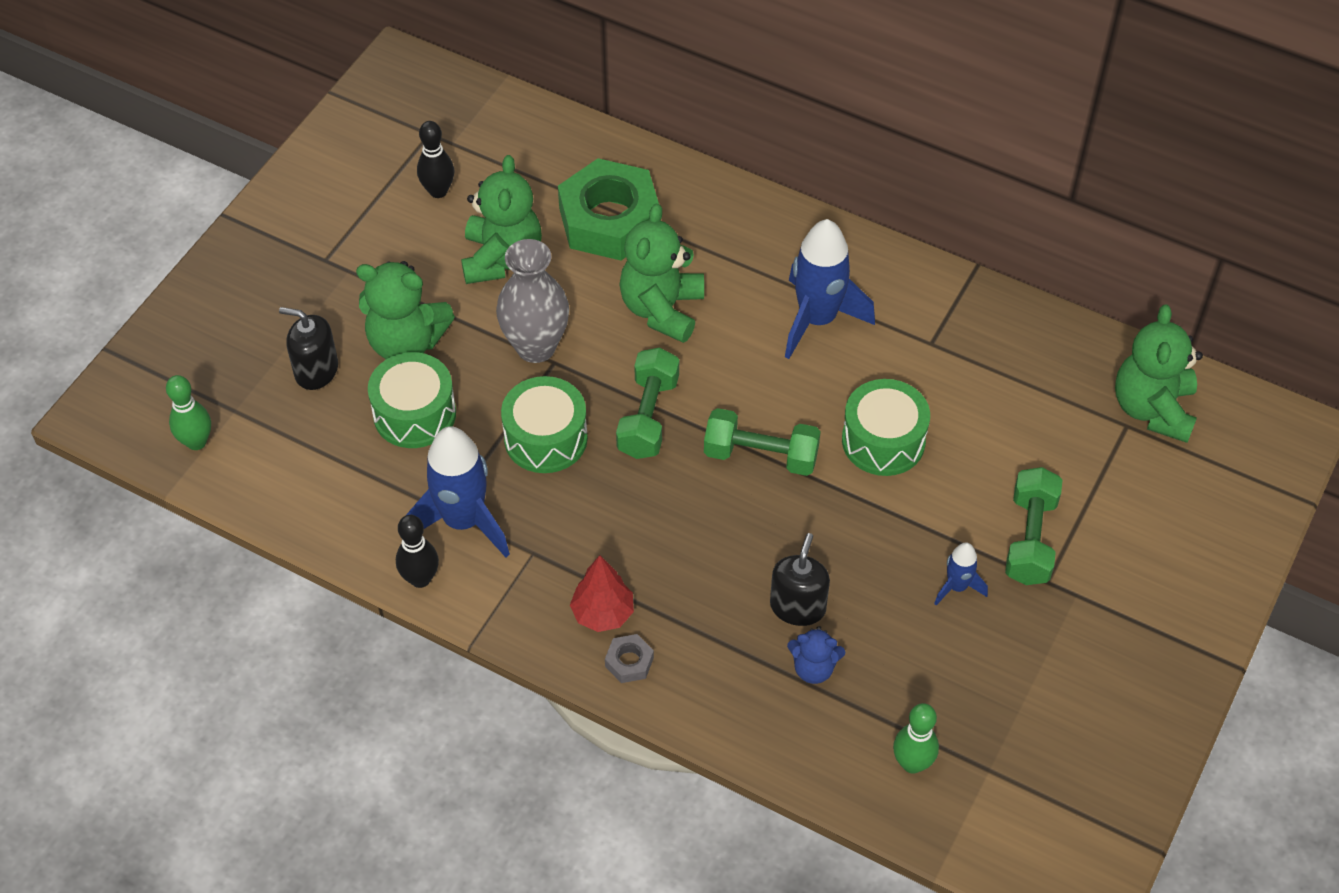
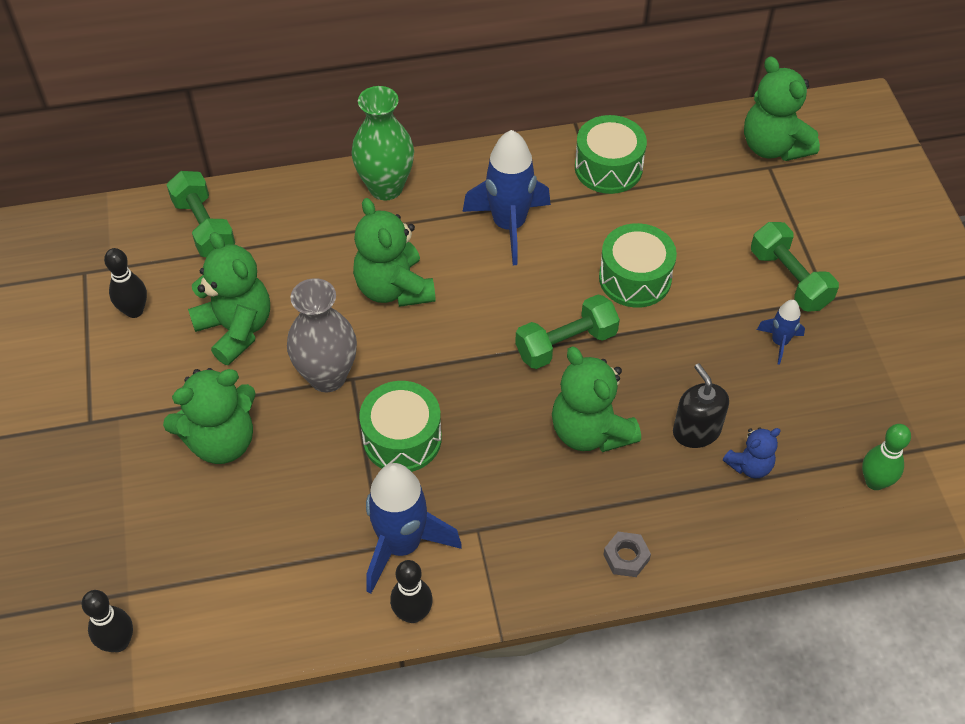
camera: 40 degrees left, 0 degrees up
green bowling pin [166,375,211,450] -> black bowling pin [81,590,133,652]
black soap dispenser [279,307,338,390] -> none
green drum [368,352,456,448] -> green drum moved to [575,115,647,194]
green nut [558,158,661,261] -> none
red tree [570,555,634,632] -> none
green dumbbell [616,347,679,459] -> green dumbbell moved to [167,171,235,257]
none -> green vase [351,86,414,200]
none -> green teddy bear [552,347,641,452]

